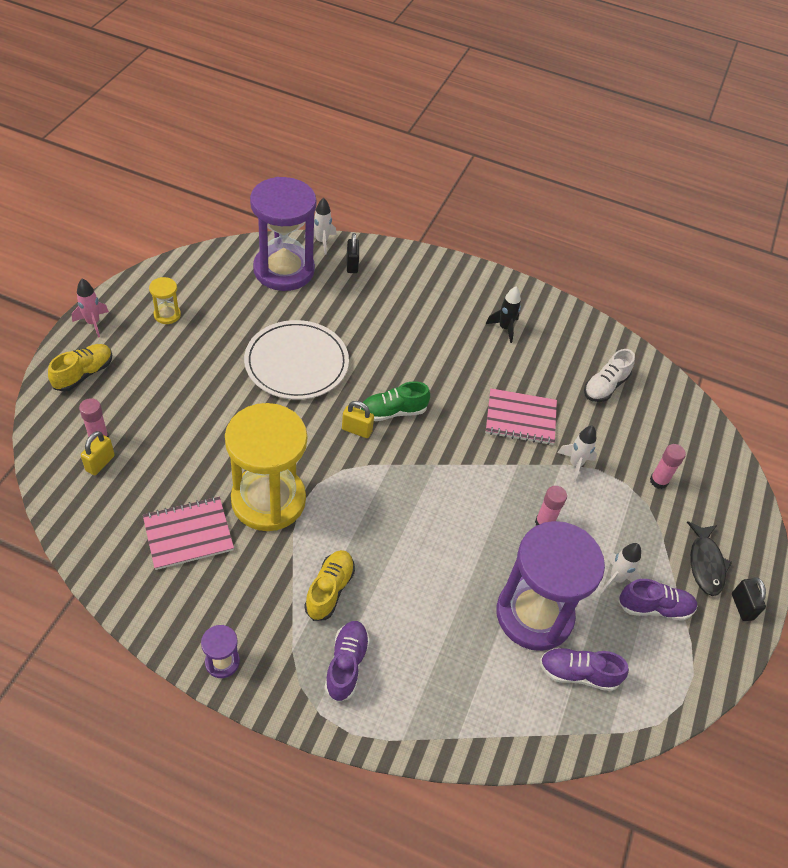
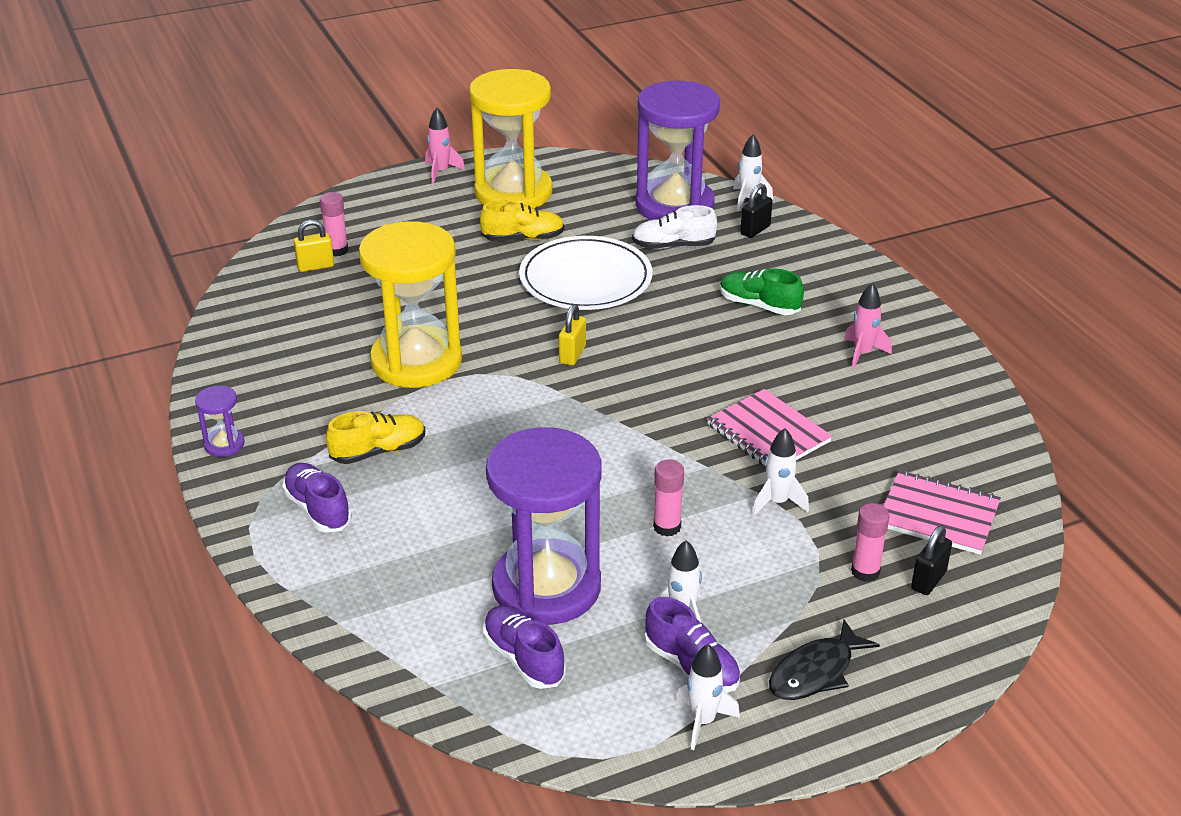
camera: 50 degrees right, 15 degrees down
yellow shoe [48,344,112,392] -> yellow shoe moved to [480,200,565,241]
pink notebook [143,497,234,570] -> pink notebook moved to [884,470,1001,555]
yellow hourglass [149,277,181,324] -> yellow hourglass [469,69,553,209], size x2.44
purple shoe [324,621,370,702] -> purple shoe turned 90 degrees counterclockwise [282,463,352,532]
yellow padlock [342,401,374,438] -> yellow padlock turned 45 degrees clockwise [559,304,586,366]
green shoe [360,381,430,421] -> green shoe moved to [720,269,804,315]
black rocket [486,286,521,343] -> pink rocket [844,283,892,369]
white shoe [584,349,635,402] -> white shoe moved to [632,205,717,249]
black padlock [732,577,766,621] -> black padlock moved to [911,525,952,595]
none -> white rocket [676,644,740,750]

